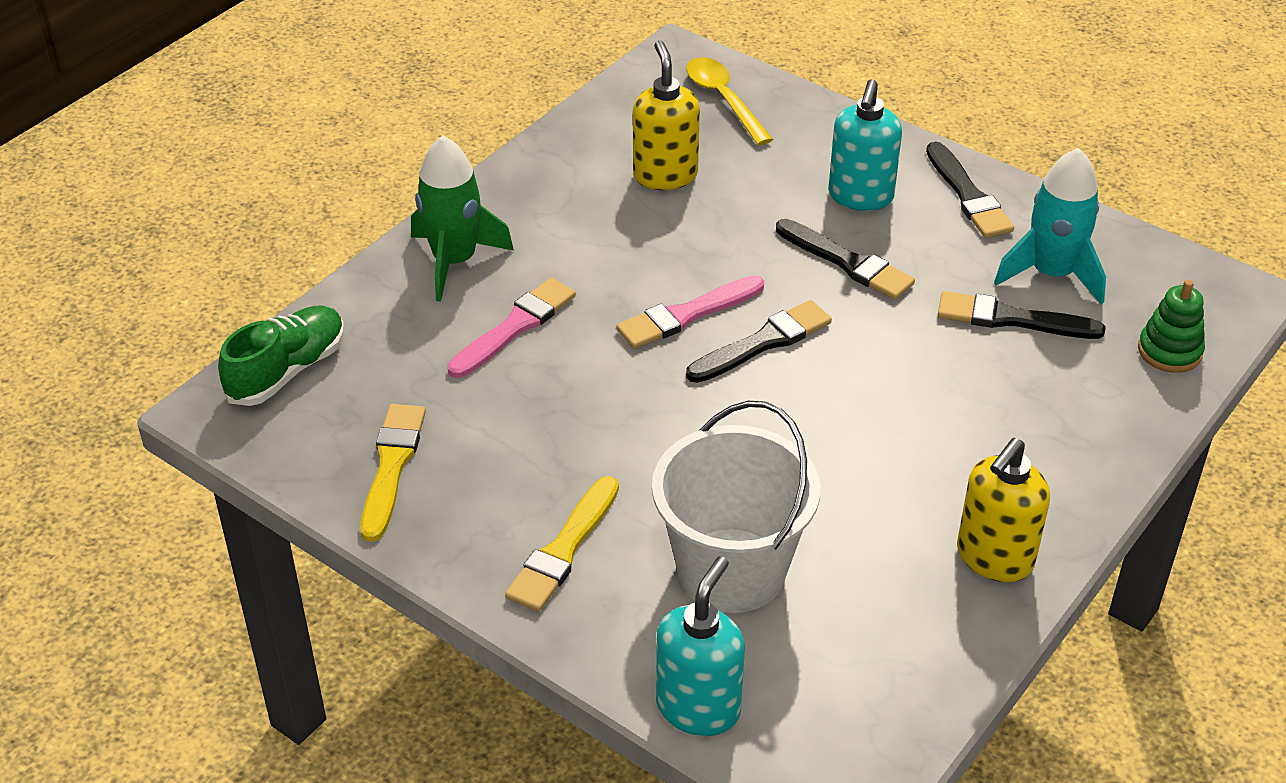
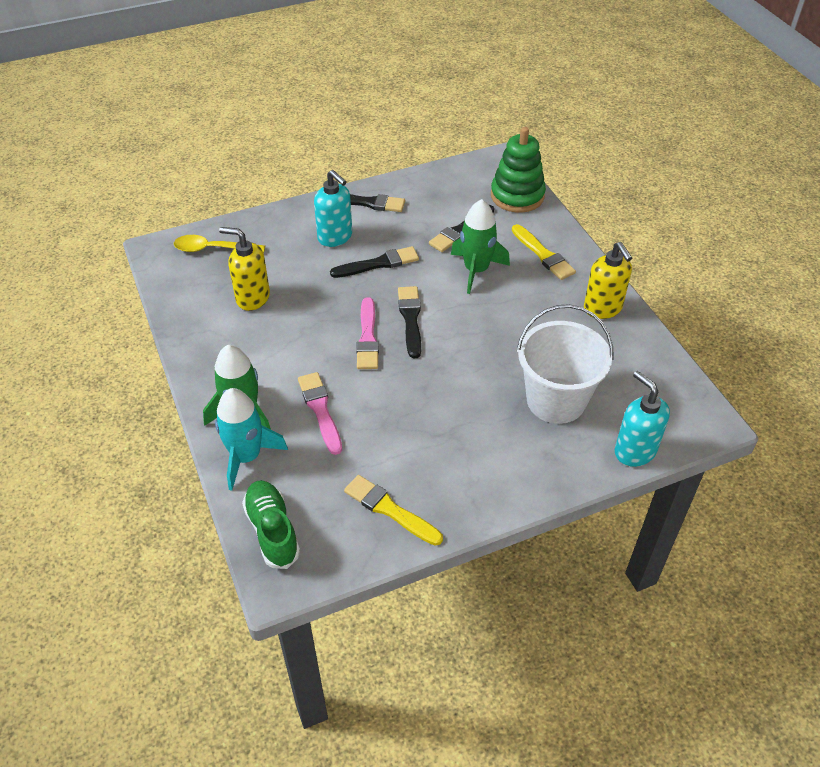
camera: 60 degrees left, 5 degrees up
yellow brush [505,476,619,612] -> yellow brush moved to [512,224,576,280]
turquoise rocket [994,148,1106,304] -> turquoise rocket moved to [215,388,288,491]
green stacking toy [1138,280,1205,373] -> green stacking toy [491,127,546,213], size x1.70
none -> green rocket [451,199,510,294]

